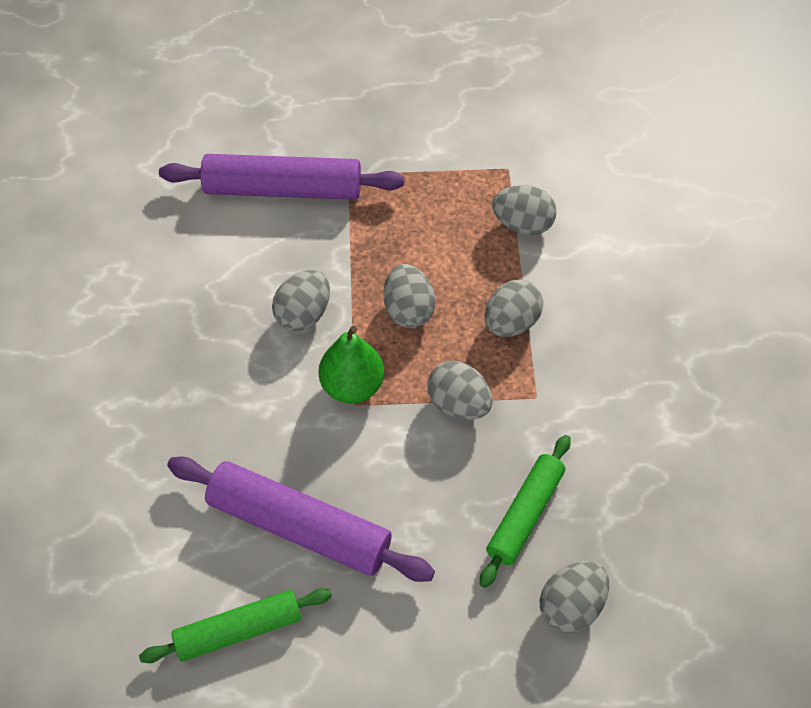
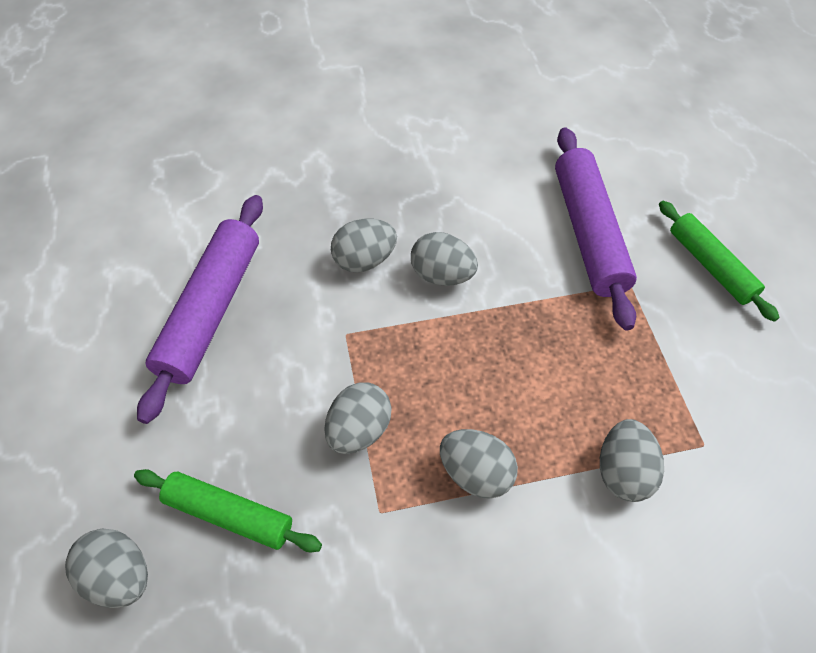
camera: 80 degrees right, 0 degrees up
green rolling pin [139,588,332,663] -> green rolling pin moved to [659,201,780,322]
green pear [319,326,384,403] -> none
grey egg [384,264,435,328] -> grey egg moved to [331,219,397,273]

